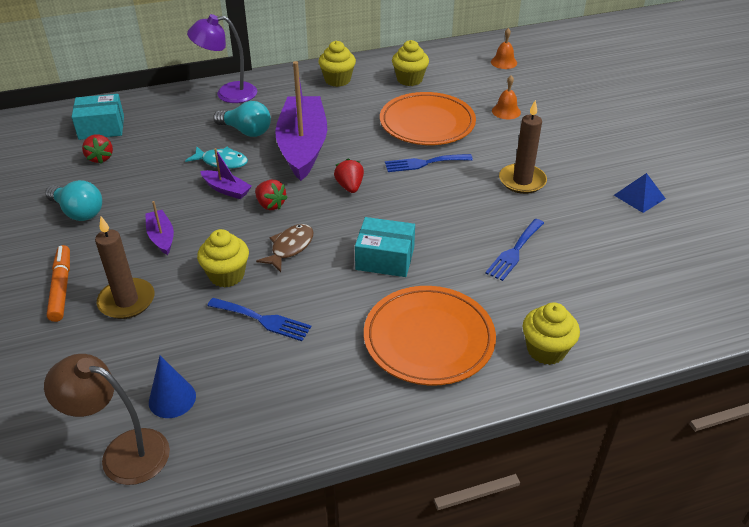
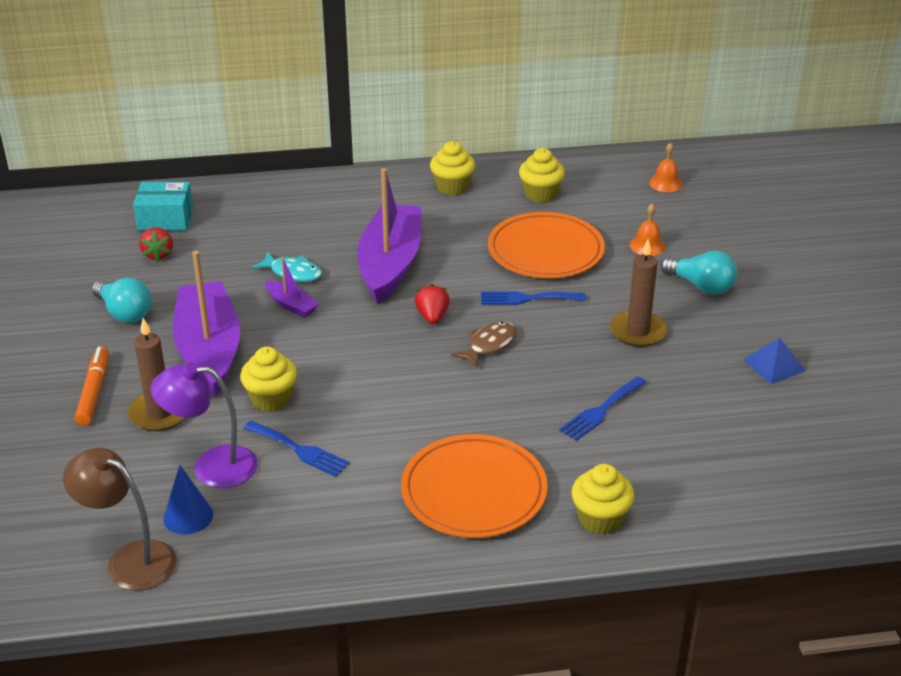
camera: 10 degrees right, 5 degrees down
purple boat [145,201,174,255] -> purple boat [173,251,240,397], size x2.29
purple lamp [187,14,257,103] -> purple lamp moved to [150,362,258,488]
turquoise light bulb [213,101,271,137] -> turquoise light bulb moved to [660,251,737,295]
red strawberry [255,180,288,210] -> none
brown fish [256,224,313,272] -> brown fish moved to [451,321,517,369]
turquoise box [355,217,415,277] -> none

